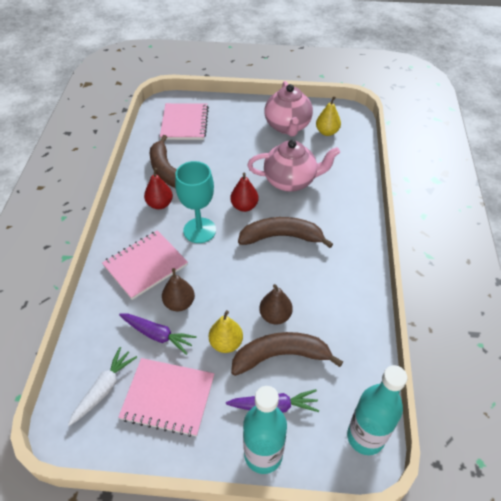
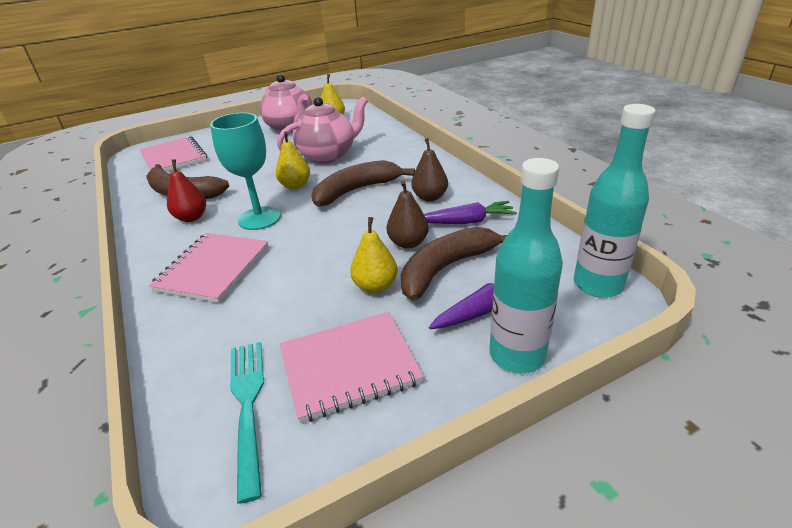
camera: 30 degrees left, 15 degrees down
white carrot [68,347,137,426] -> turquoise fork [230,342,264,504]
purple carrot [119,314,197,355] -> purple carrot moved to [424,201,517,224]
brown pear [162,268,195,311] -> brown pear moved to [411,138,448,202]
red pear [230,173,259,212] -> yellow pear [276,131,310,189]

